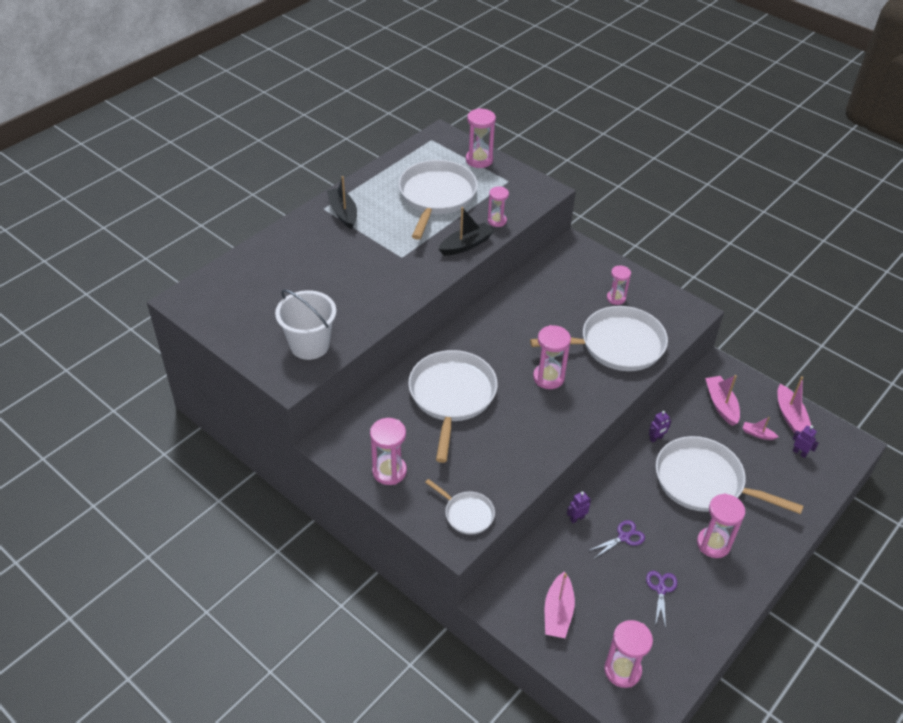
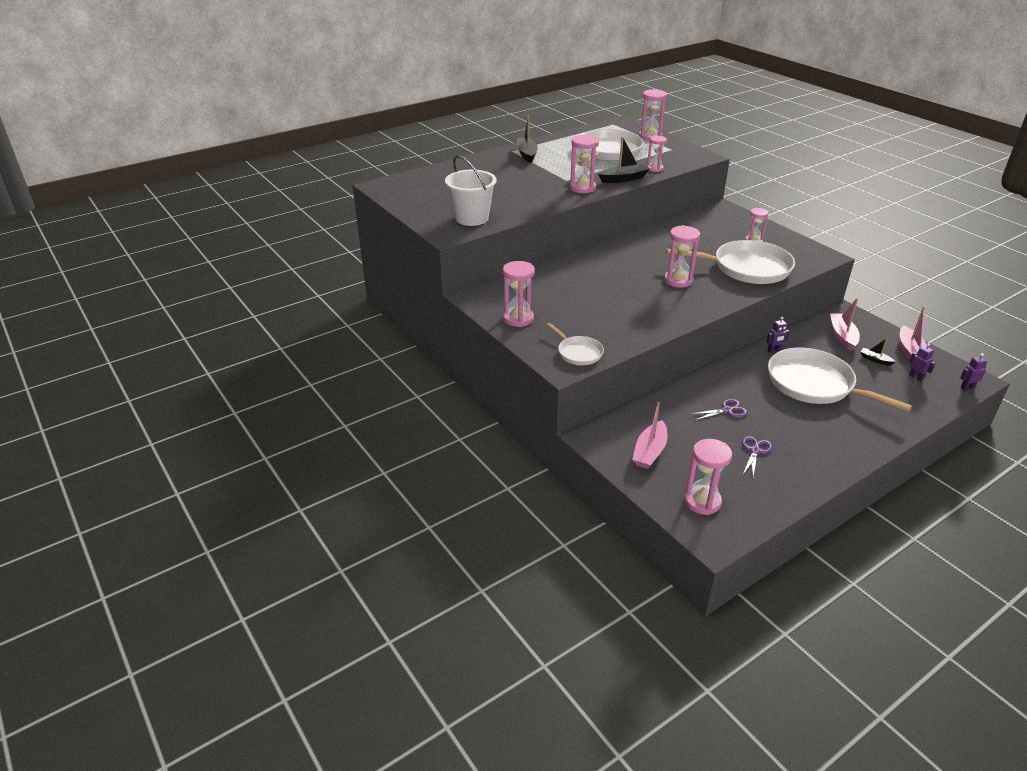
camera: 15 degrees right, 10 degrees down
white pan [408,350,498,463] -> none
purple robot [567,491,591,523] -> purple robot moved to [960,353,987,390]
pink hourglass [697,493,745,558] -> pink hourglass moved to [569,135,599,193]
pink boat [743,417,778,440] -> black boat [860,338,896,366]

